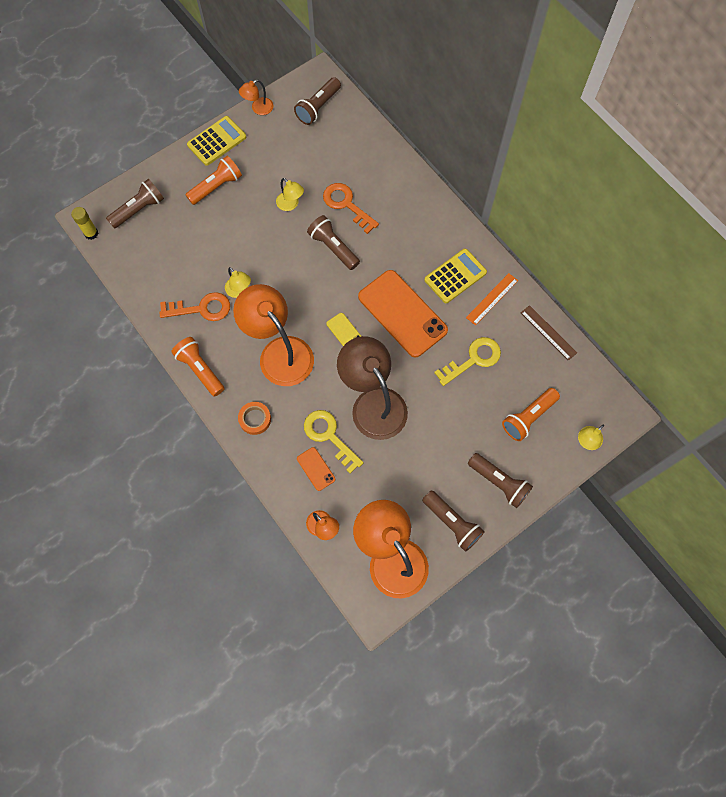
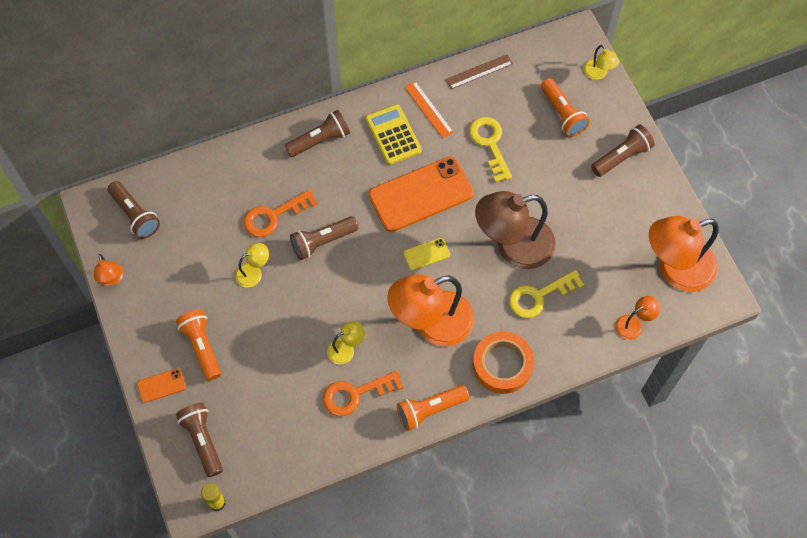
camera: 75 degrees left, 5 degrees down
orange key [159,292,230,321] -> orange key turned 120 degrees counterclockwise [323,370,404,416]
yellow calculator [187,116,246,166] -> none
orange tape [238,402,271,435] -> orange tape [473,332,534,394], size x1.71
orange phone [297,447,335,491] -> orange phone moved to [137,368,186,403]
brown flashlight [422,490,485,552] -> brown flashlight moved to [285,110,350,157]

